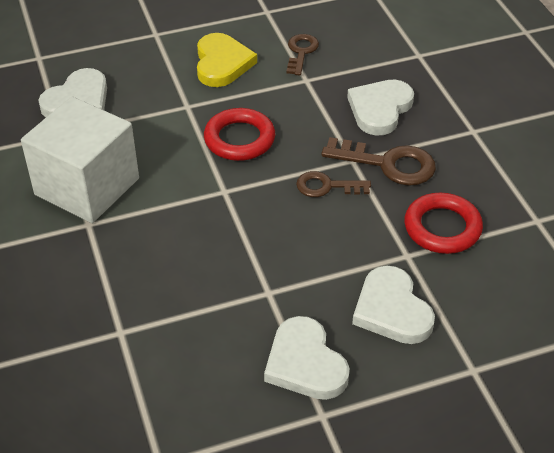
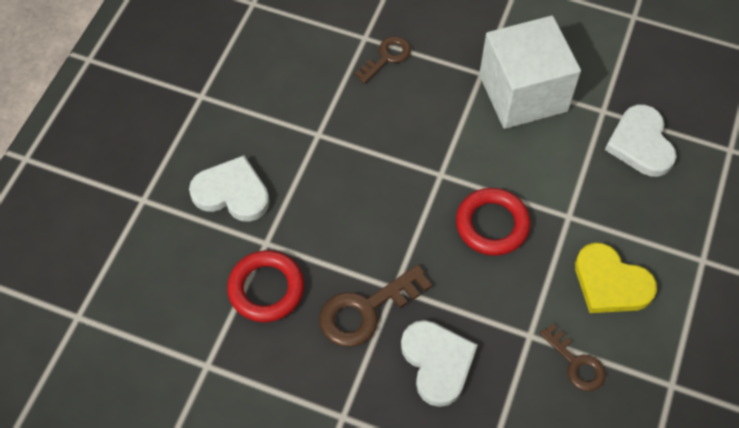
camera: 130 degrees right, 15 degrees up
white heart [264,316,350,400] -> none
brown key [296,171,371,197] -> brown key moved to [354,36,411,84]

